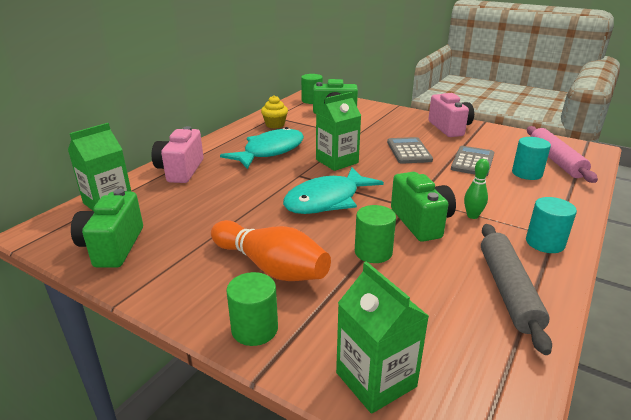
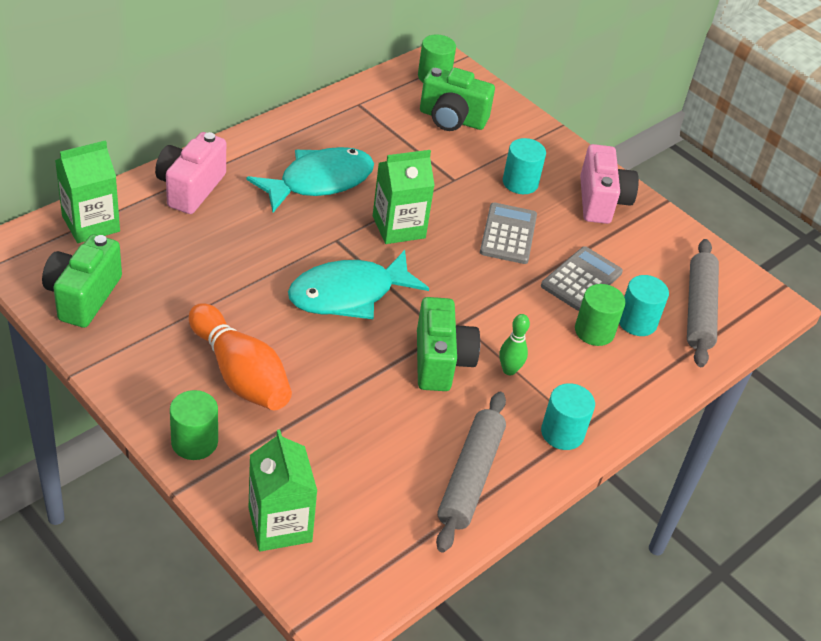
camera: 10 degrees right, 15 degrees up
yellow cupcake [261,95,288,128] -> none
green cylinder [355,205,396,263] -> green cylinder moved to [575,284,625,346]
pink rolling pin [527,126,598,183] -> grey rolling pin [687,239,719,367]
none -> turquoise cylinder [503,138,546,194]

